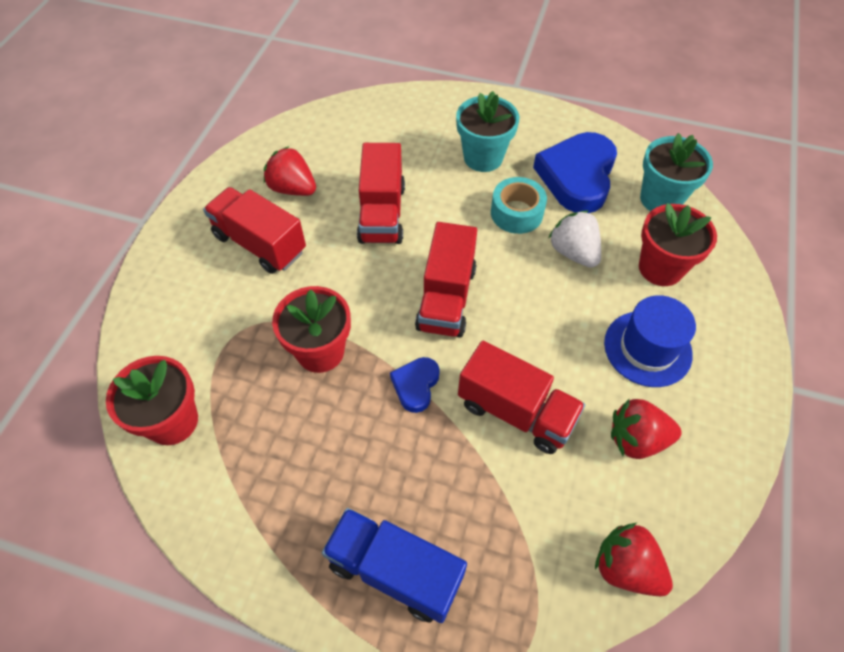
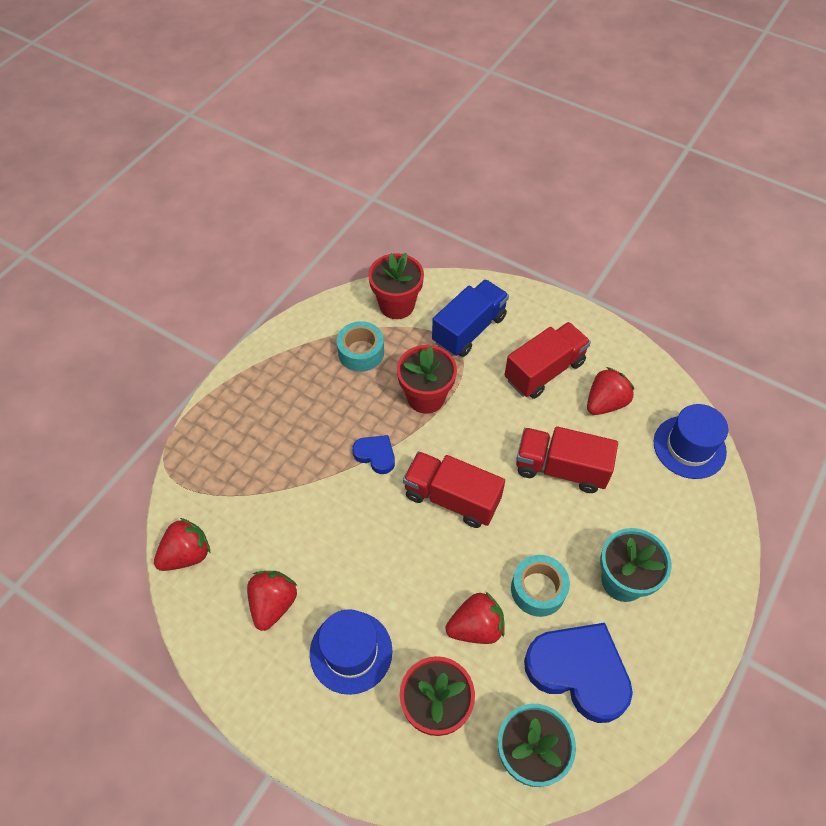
camera: 105 degrees right, 0 degrees up
blue truck [322,508,467,623] -> blue truck moved to [432,279,509,357]
red truck [458,341,585,454] -> none
white strawberry [549,211,601,268] -> red strawberry [446,592,505,644]
none -> turquoise tape [337,321,384,372]
none -> blue hat [654,404,728,479]

